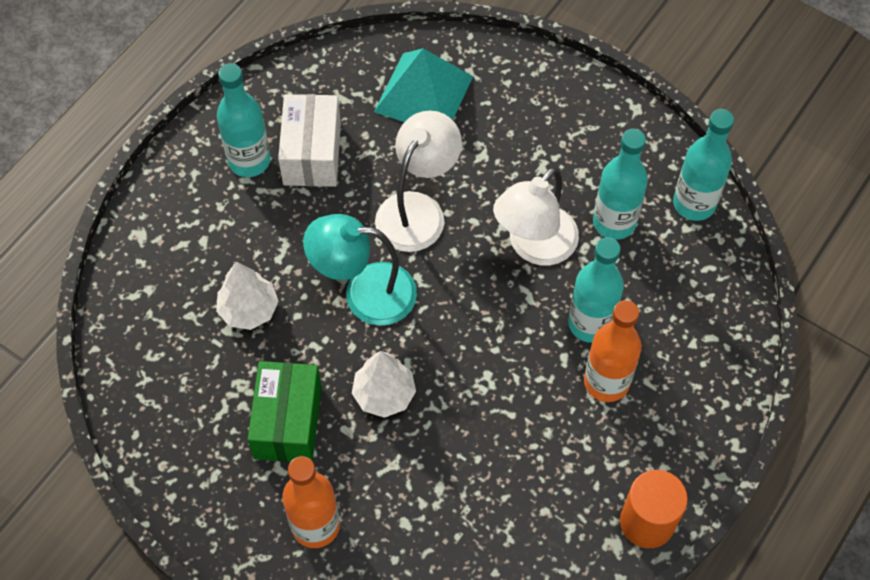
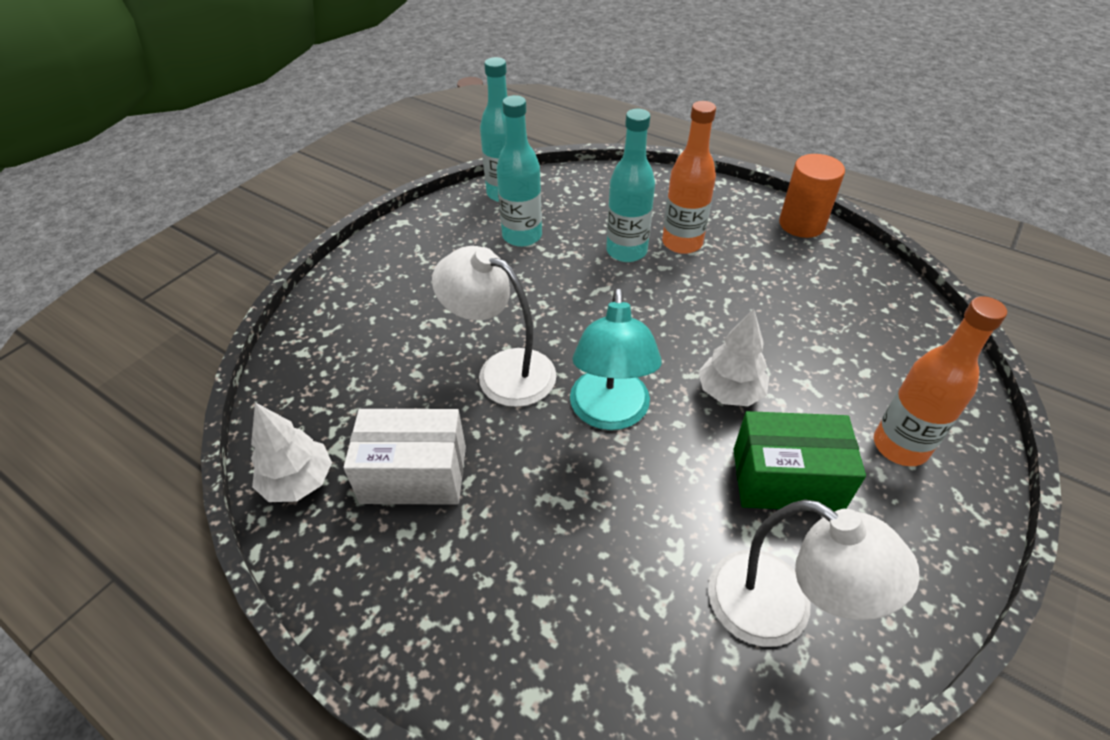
camera: 90 degrees left, 15 degrees down
white tree [216,262,279,330] -> white tree moved to [251,402,332,502]
turquoise bottle [217,63,271,177] -> none
turquoise pyramid [374,48,473,122] -> none
white lamp [493,167,579,266] -> white lamp moved to [708,500,920,647]

